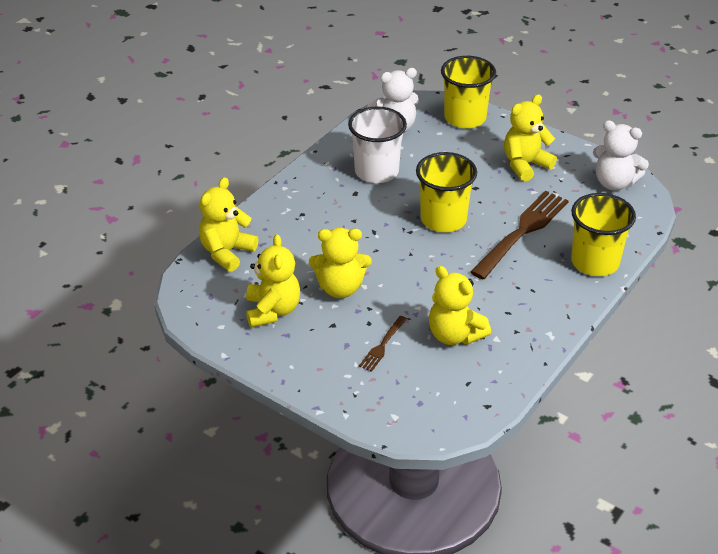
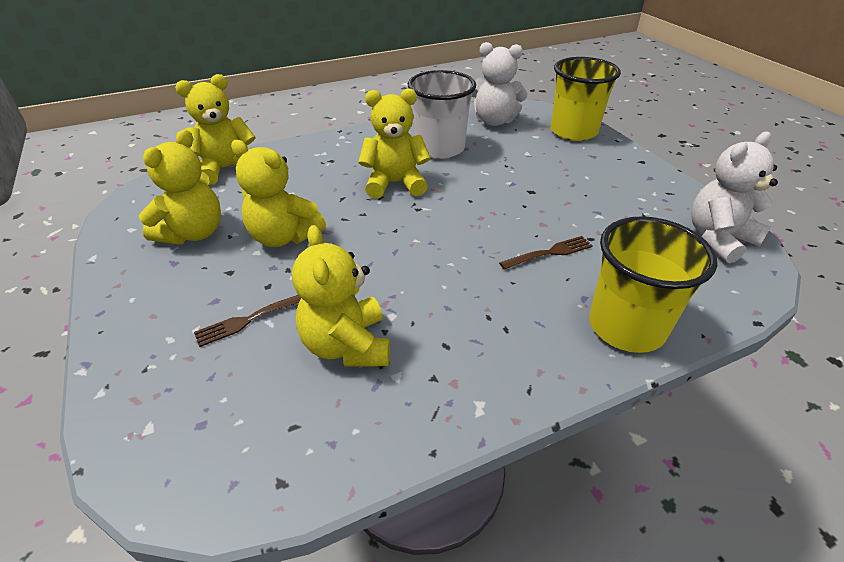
camera: 30 degrees right, 0 degrees up
yellow cup [416,152,477,232] -> none
brown fork [470,191,569,280] -> brown fork [499,236,593,270], size x0.48
yellow teddy bear [504,94,557,182] -> yellow teddy bear moved to [358,88,431,199]
white teddy bear [593,120,649,190] -> white teddy bear turned 90 degrees clockwise [691,132,778,263]

